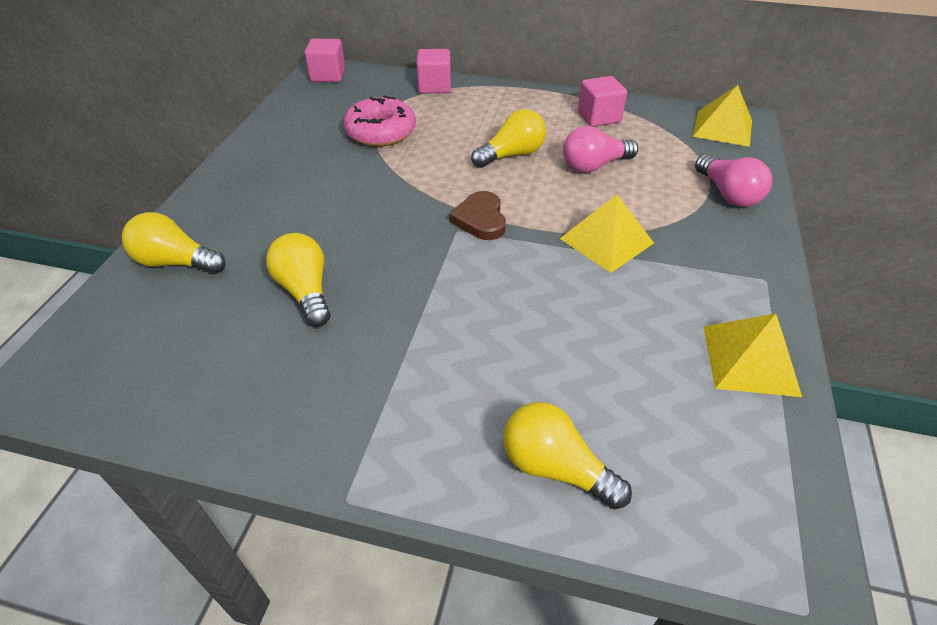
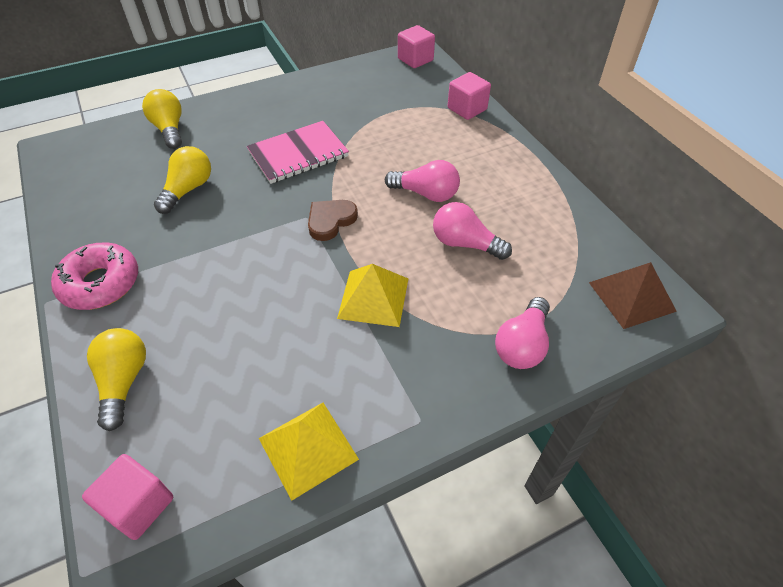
camera: 50 degrees right, 5 degrees up
pink donut [343,96,416,147] -> pink donut moved to [51,243,138,310]
yellow light bulb [471,109,546,168] -> pink light bulb [385,160,460,202]
pink cube [578,76,627,127] -> pink cube moved to [82,454,173,540]
yellow pyramid [693,85,752,147] -> brown pyramid [589,262,677,329]
none -> pink notebook [247,121,349,184]

